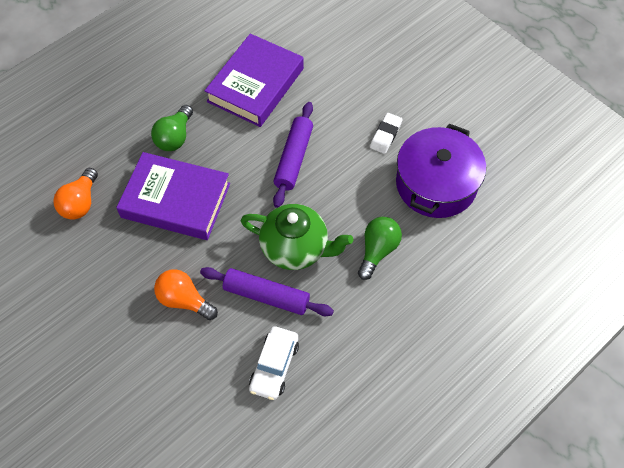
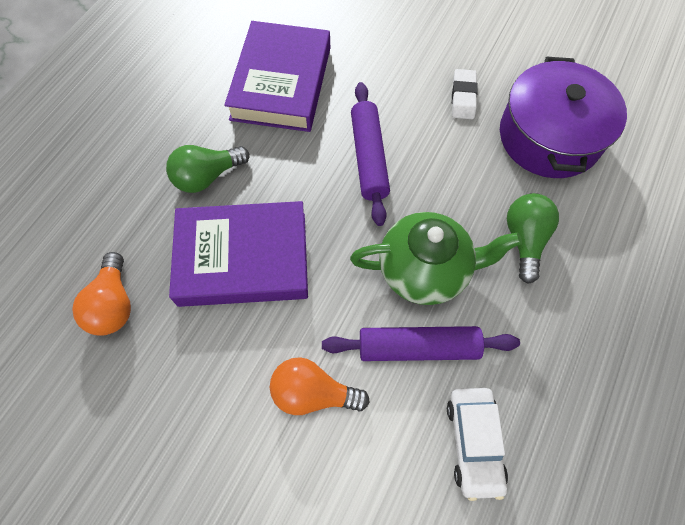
camera: 20 degrees left, 5 degrees up
green light bulb [151,105,193,151] -> green light bulb turned 60 degrees clockwise [166,145,250,193]

